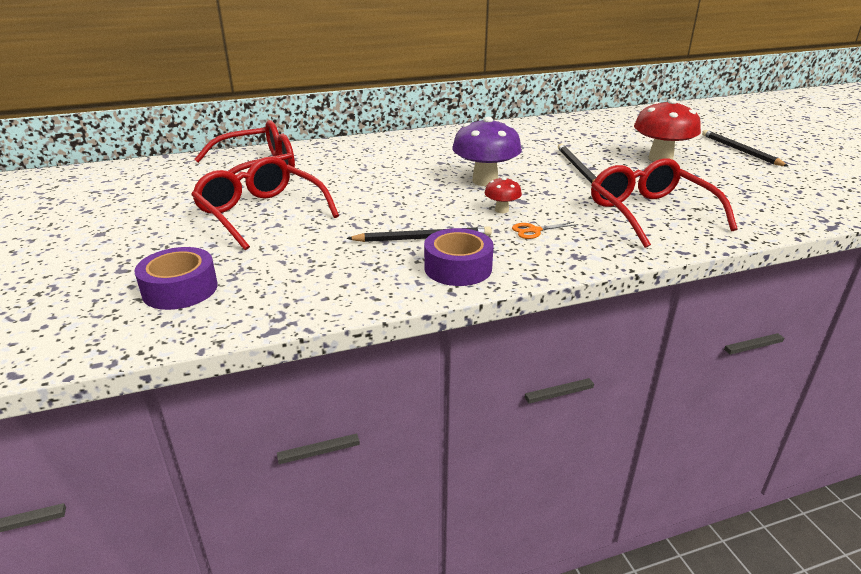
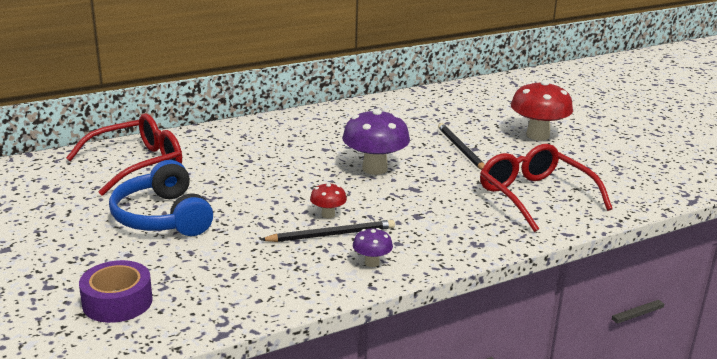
camera: 10 degrees left, 5 degrees down
red glasses [191,156,339,250] -> blue headphones [109,160,213,236]
purple tape [424,228,494,286] -> purple mushroom [353,228,393,267]
red mushroom [485,177,522,213] -> red mushroom moved to [310,183,347,218]
orange scissors [512,222,579,239] -> none
black pencil [702,130,789,167] -> none

